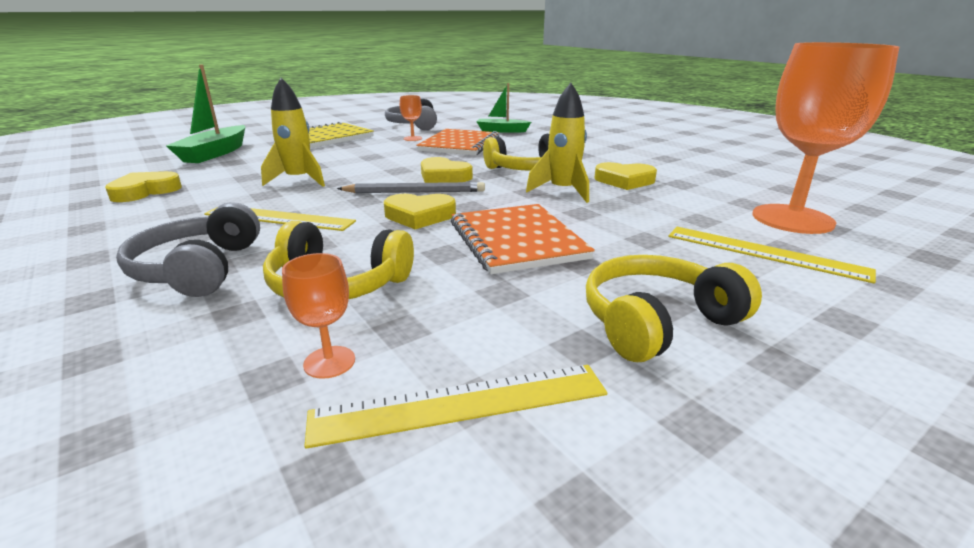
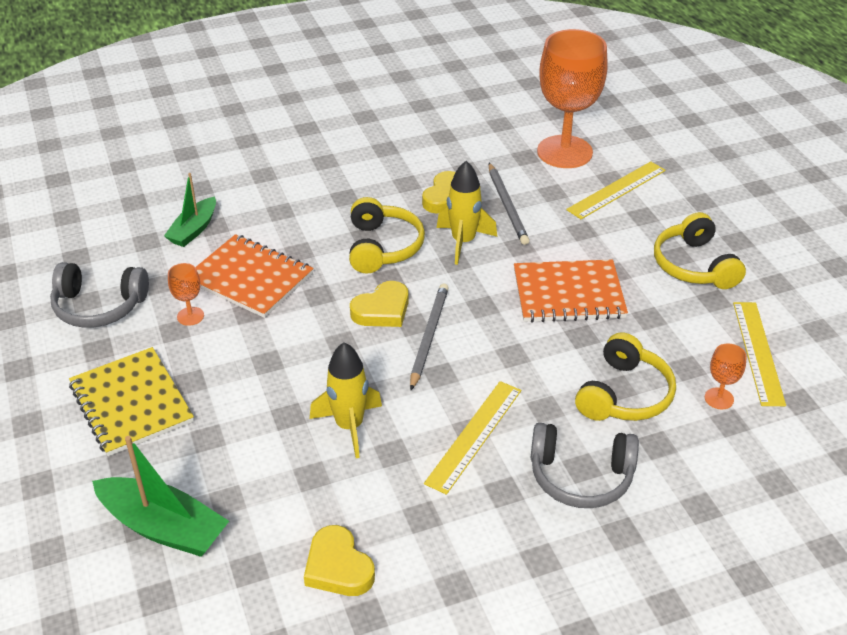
camera: 75 degrees left, 15 degrees up
yellow heart [384,194,456,229] -> none
none -> grey pencil [489,163,529,245]

